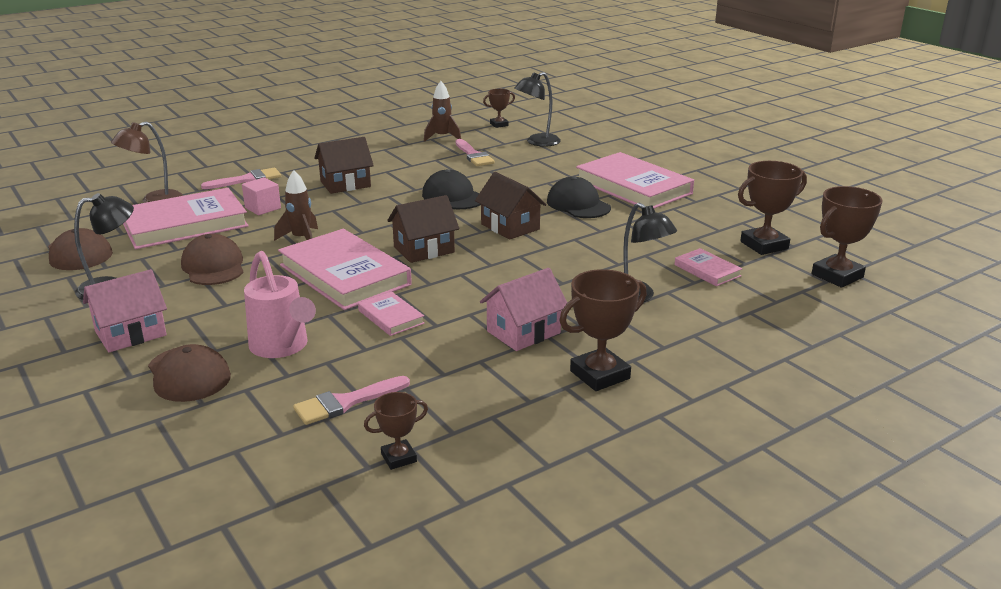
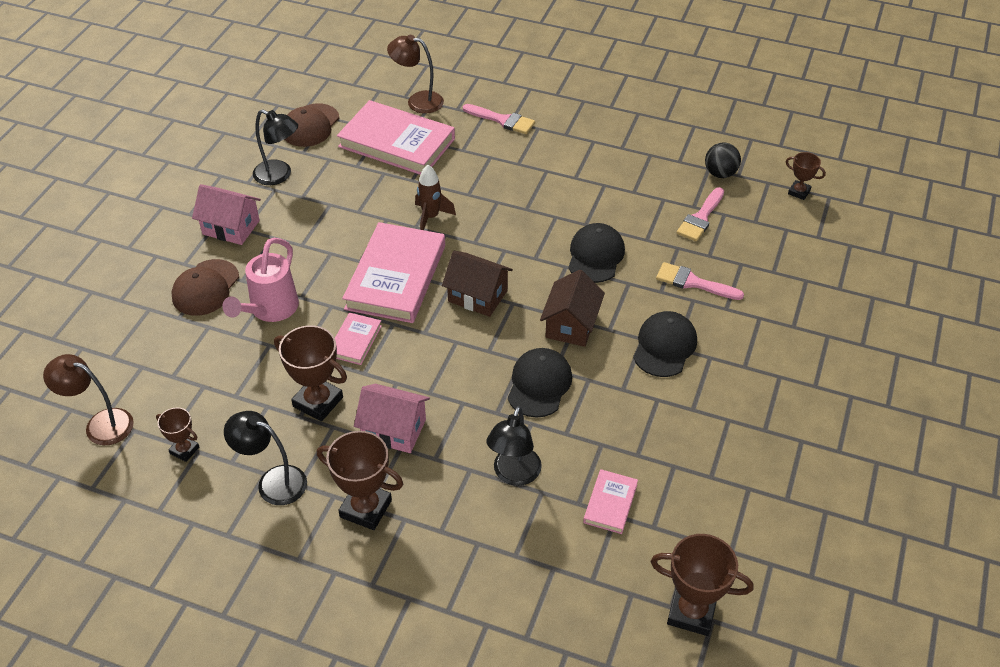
camera: 55 degrees right, 20 degrees up
brown cap [181,234,244,285] -> none
pink cube [242,177,281,215] -> none
pink brush [293,376,410,425] -> pink brush moved to [656,262,744,300]
brown house [314,137,374,194] -> none
brown rocket [424,81,461,142] -> black ball [705,142,741,178]
black lamp [514,72,561,147] -> black lamp moved to [224,411,307,505]
pink book [576,152,694,209] -> none
brown trophy [738,161,807,255] -> brown trophy moved to [274,325,347,421]
none -> brown lamp [43,354,134,445]
none -> black cap [508,348,572,418]

